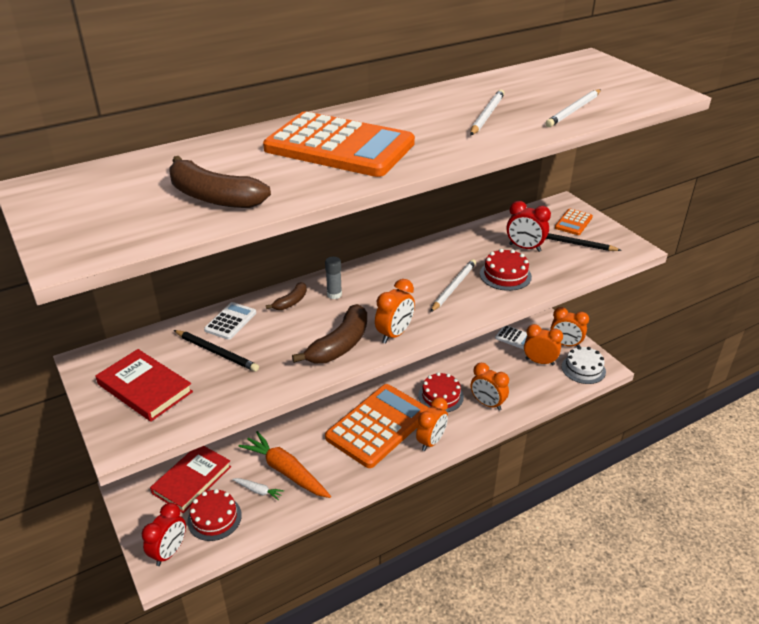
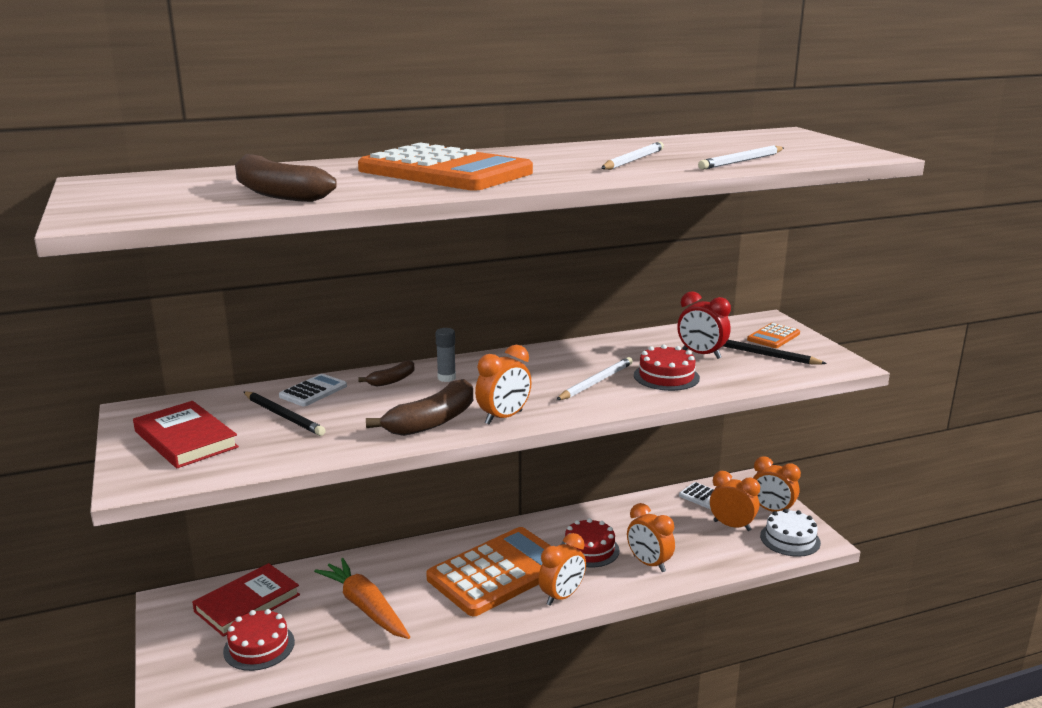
camera: 10 degrees right, 15 degrees down
red clock [142,503,186,566] -> none
white carrot [232,478,284,501] -> none

